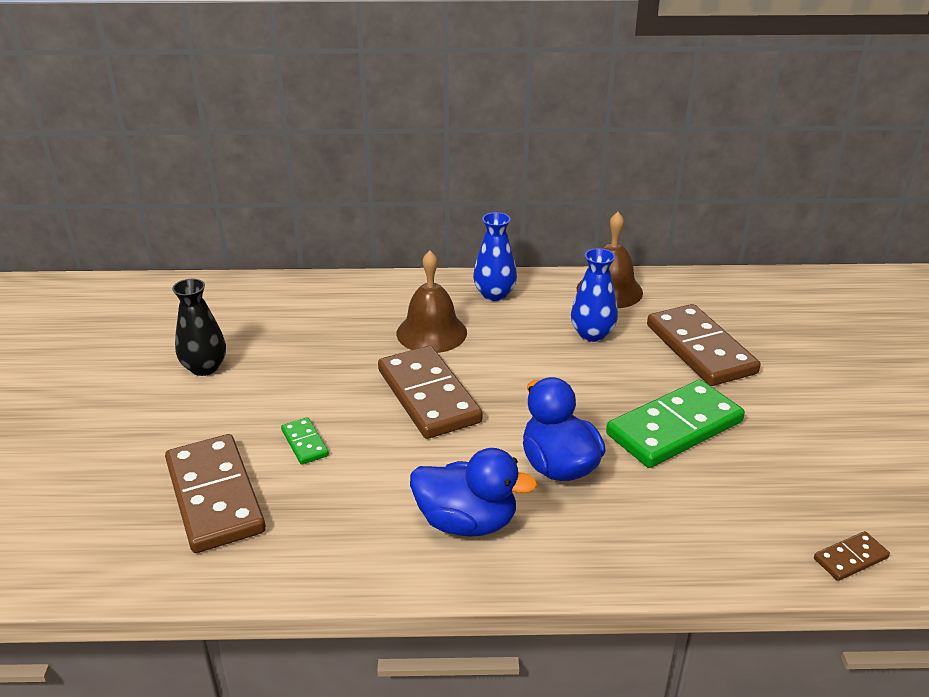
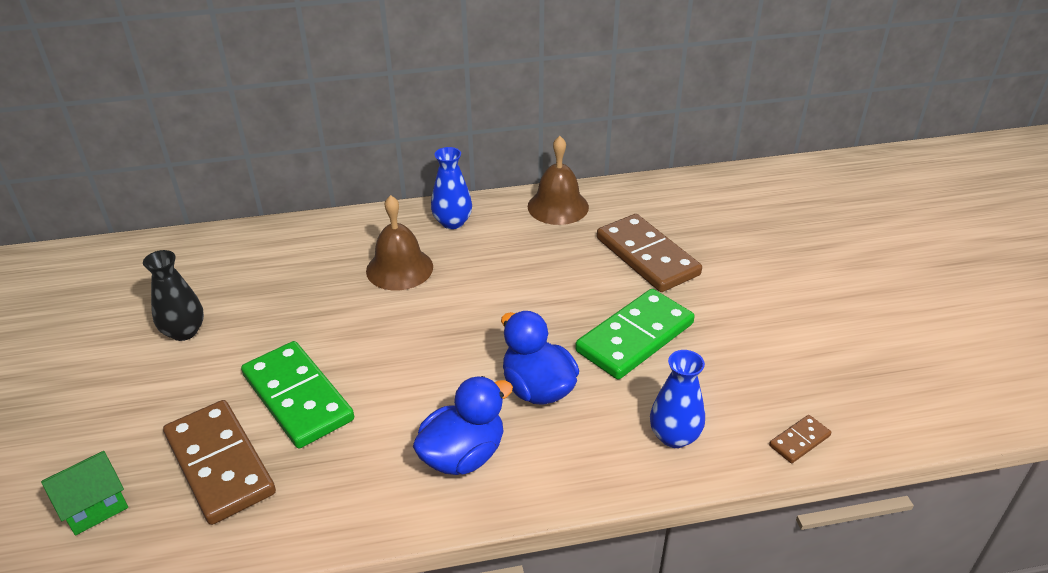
camera: 10 degrees left, 5 degrees up
green domino [281,417,329,465] -> green domino [241,341,354,449], size x2.22
brown domino [378,346,483,439] -> none
blue duck [410,448,538,537] -> blue duck turned 45 degrees counterclockwise [413,376,513,475]
blue vase [571,248,618,342] -> blue vase moved to [650,350,705,448]
none -> green house [41,451,128,535]

